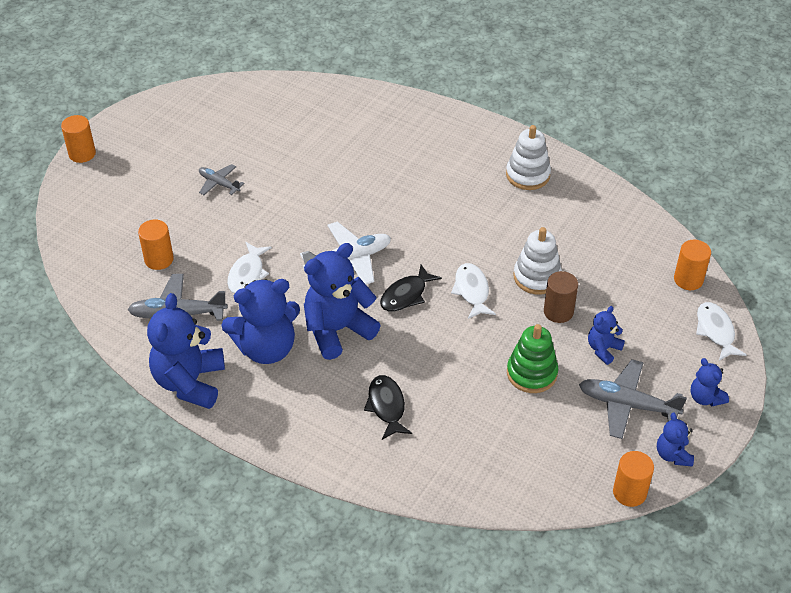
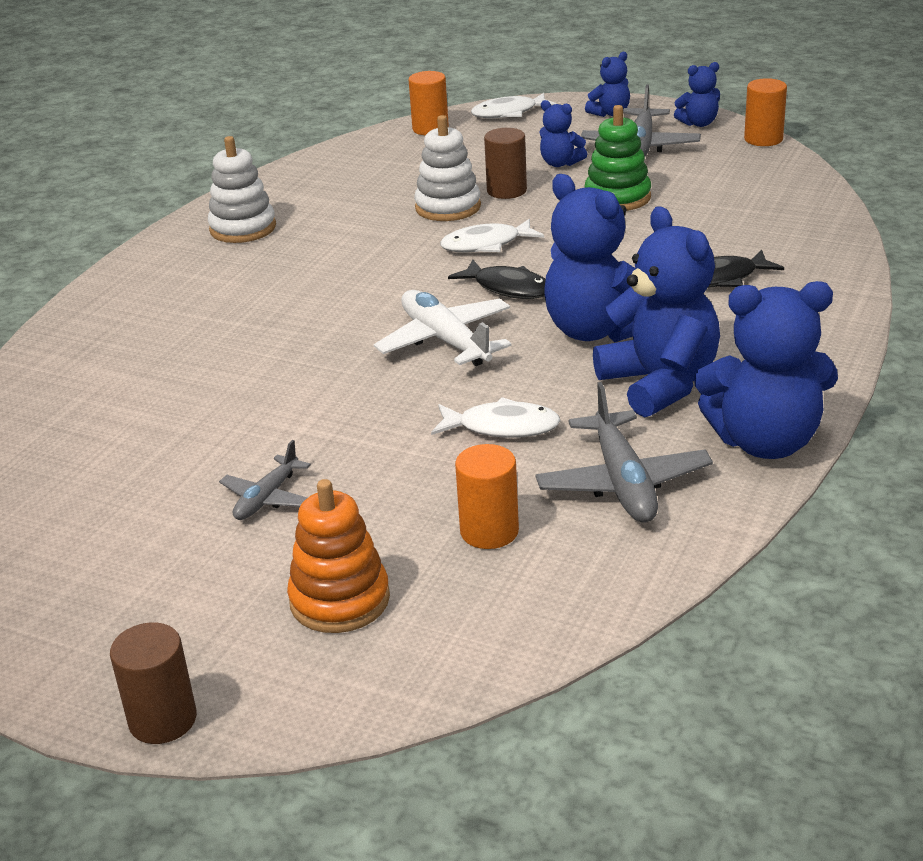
camera: 95 degrees left, 15 degrees down
orange cylinder [61,115,96,163] -> brown cylinder [110,622,197,744]
none -> orange stacking toy [287,479,390,633]

